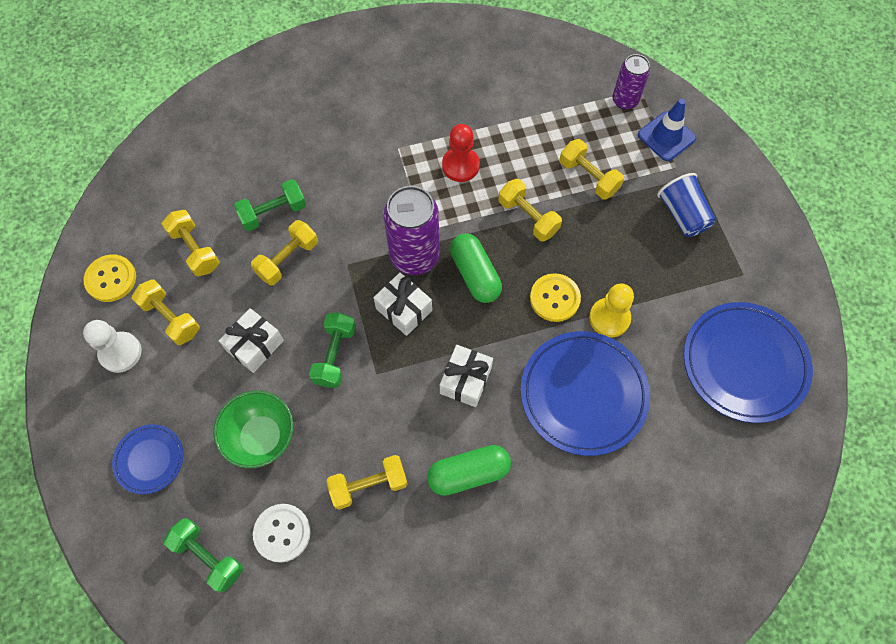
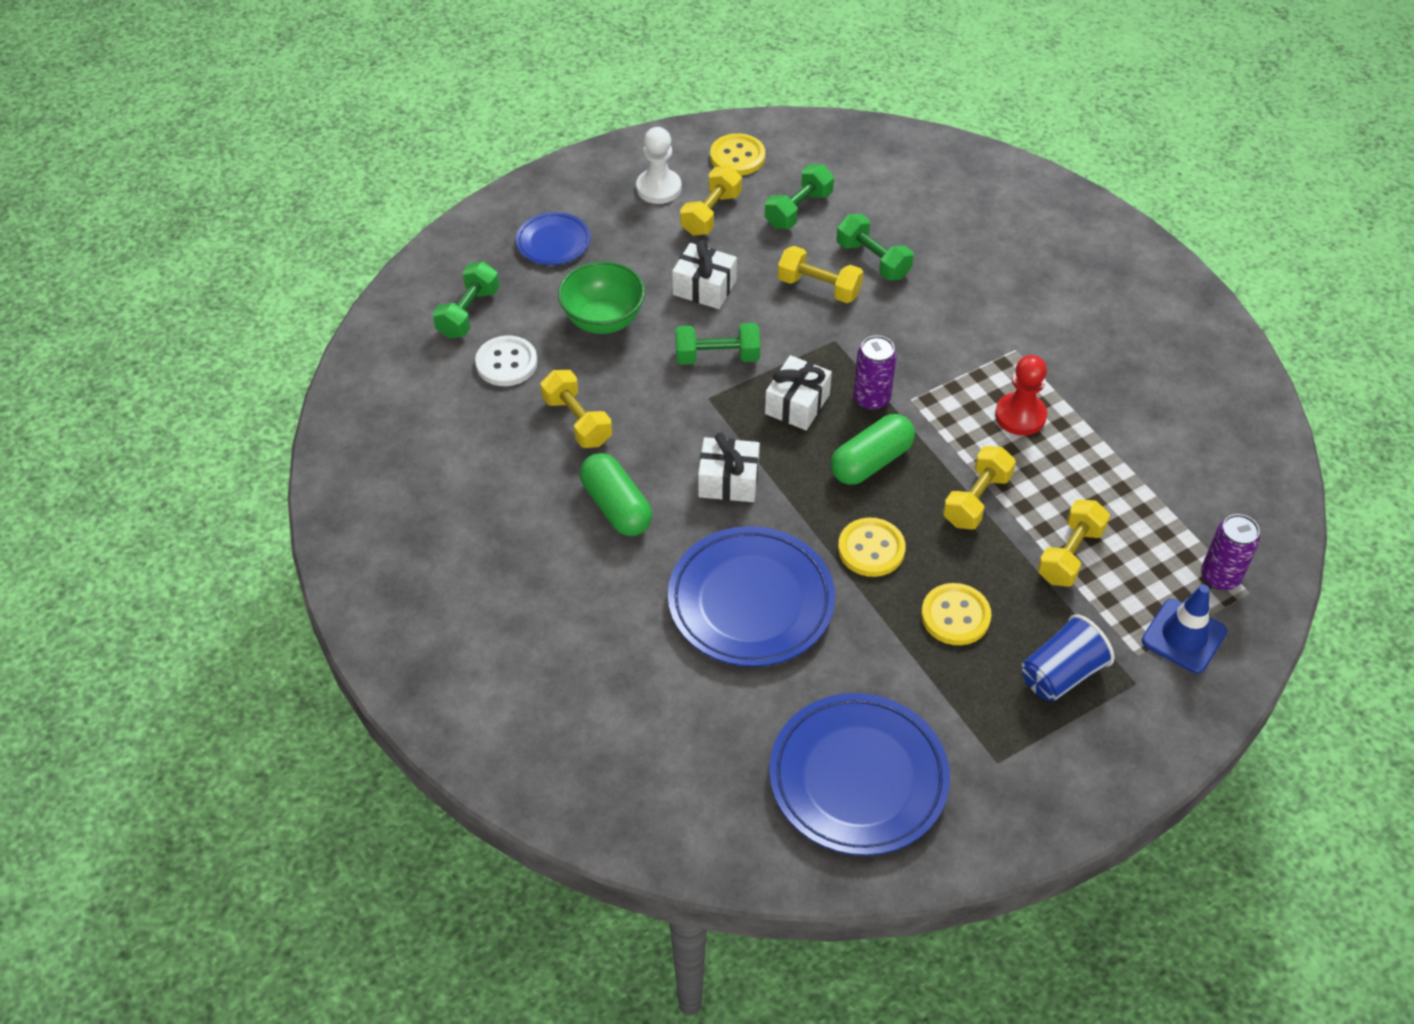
camera: 75 degrees right, 15 degrees down
yellow dumbbell [162,210,220,277] -> green dumbbell [765,164,834,229]
purple can [383,186,439,275] -> purple can [853,336,897,410], size x0.60
yellow pawn [589,284,634,337] -> none
none -> yellow button [921,583,991,645]

